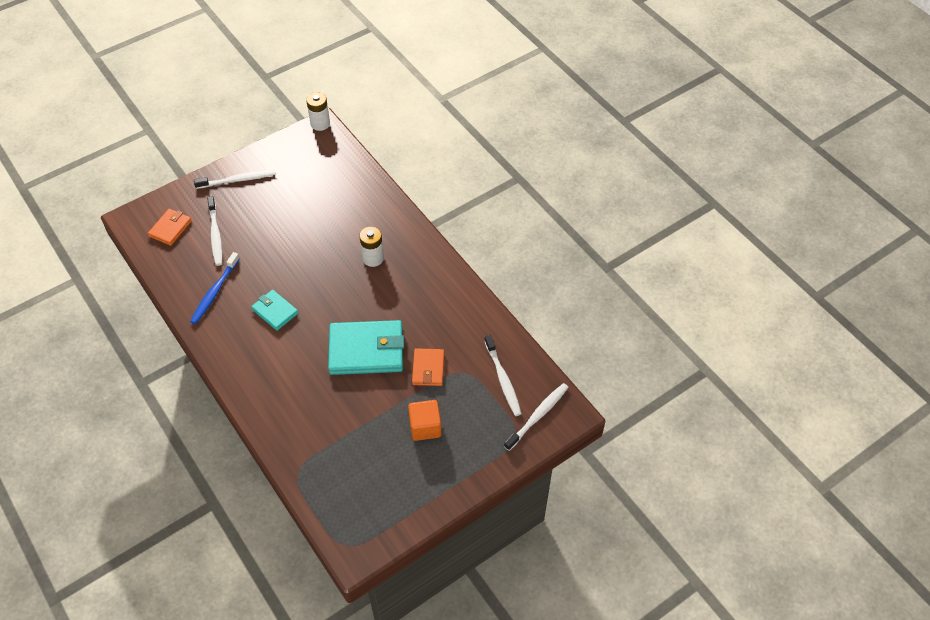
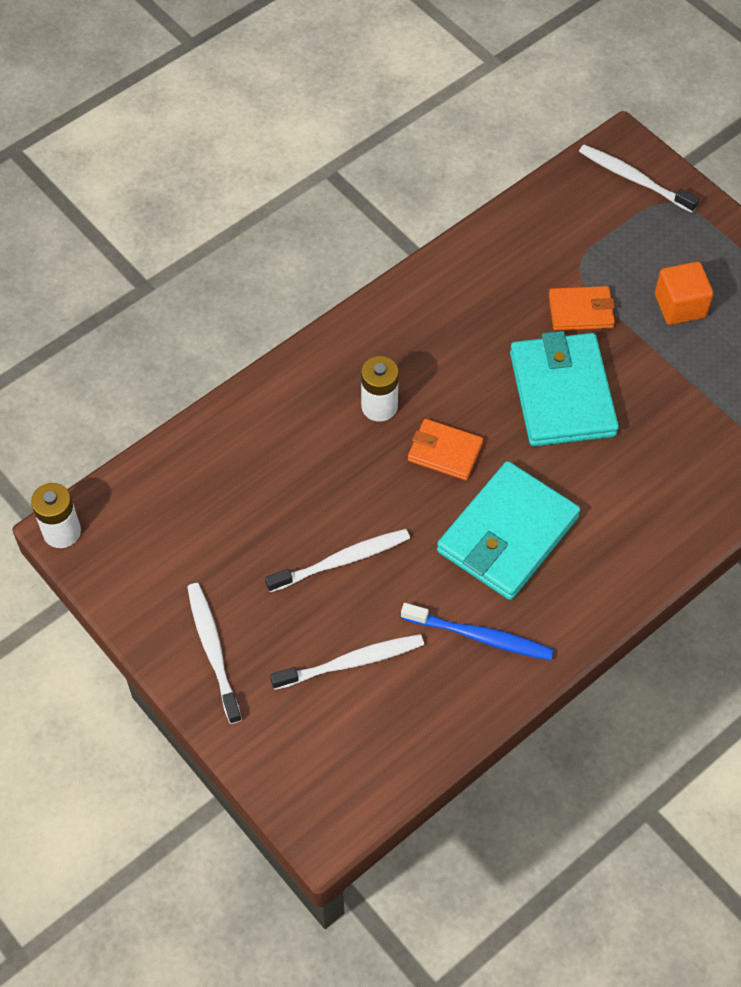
camera: 95 degrees left, 5 degrees up
orange wallet [148,209,192,246] -> orange wallet moved to [408,419,483,480]
turquoise wallet [251,290,298,331] -> turquoise wallet [437,461,580,600], size x1.85
white toothbrush [484,335,522,416] -> white toothbrush moved to [265,529,410,592]

